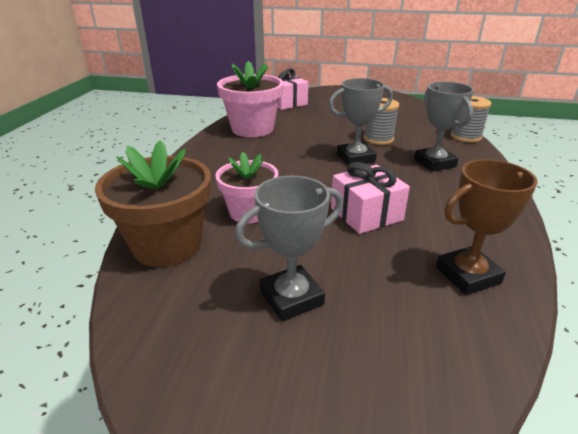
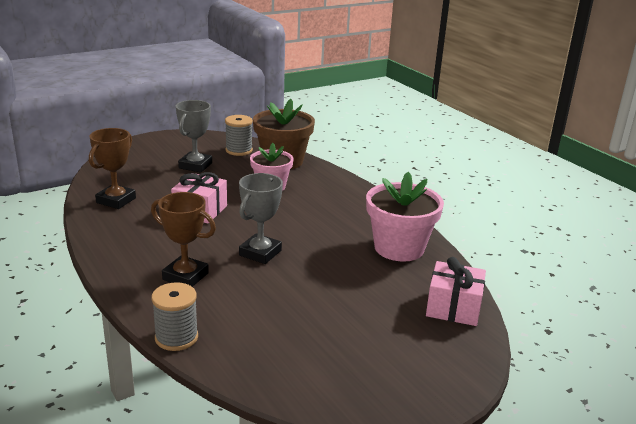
camera: 135 degrees right, 5 degrees down
grey spool [363,98,399,145] -> grey spool moved to [225,115,253,156]
grey trophy [414,82,474,172] -> brown trophy [151,192,216,287]

